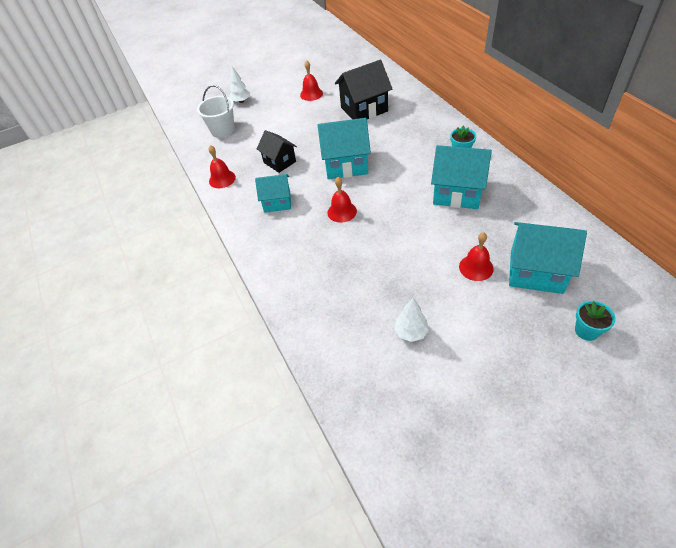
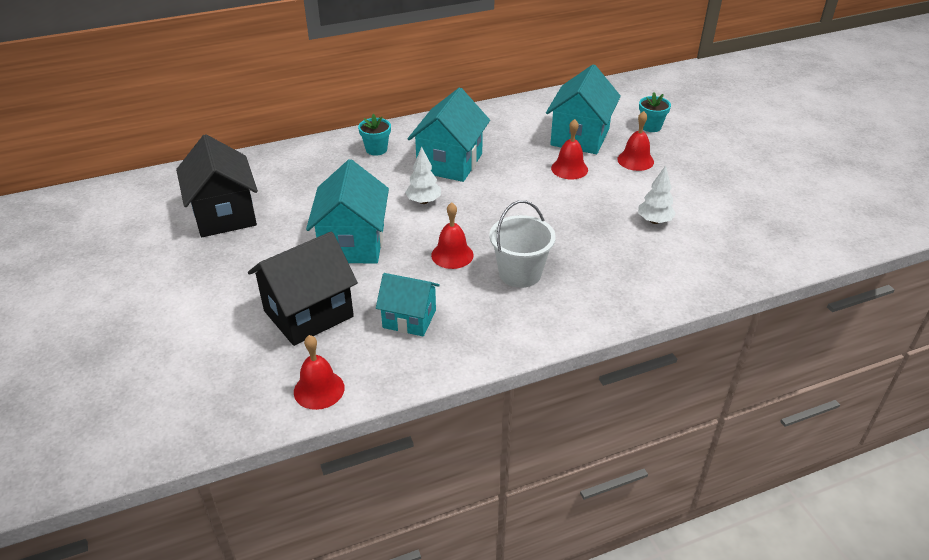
camera: 90 degrees left, 10 degrees down
white bucket [197,85,235,138] -> white bucket moved to [489,200,556,288]
white tree [229,66,250,103] -> white tree moved to [405,147,441,204]
turquoise house [255,174,291,213] -> turquoise house turned 75 degrees counterclockwise [376,273,440,336]
black house [257,130,297,173] -> black house [248,232,358,346], size x1.58
red bell [300,60,323,101] -> red bell moved to [617,111,654,171]

